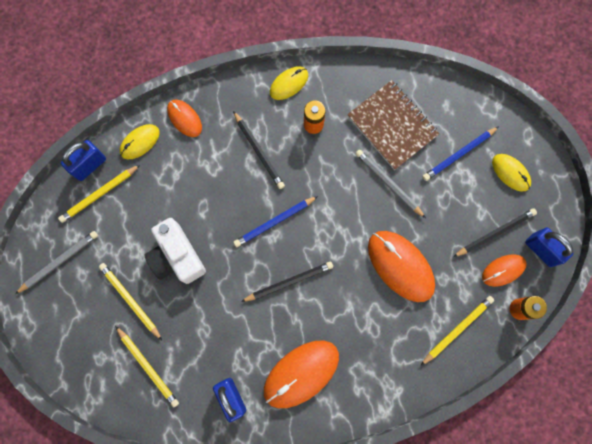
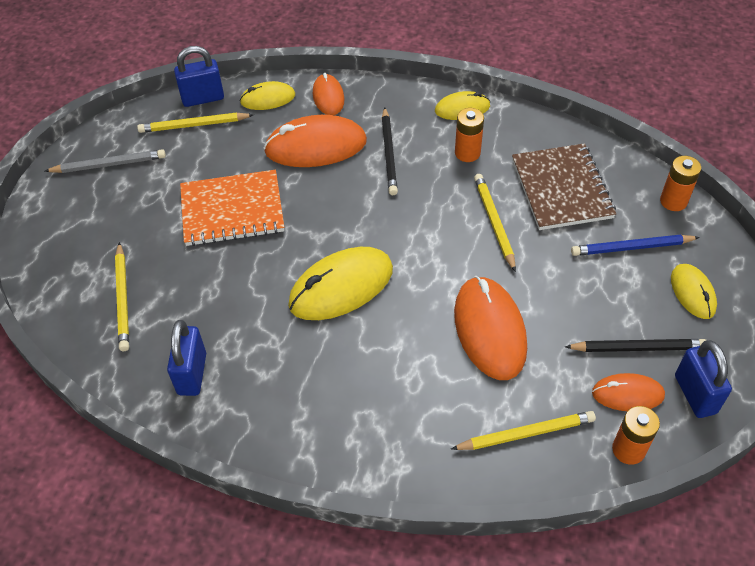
camera: 30 degrees right, 25 degrees down
yellow pencil [99,263,162,340] -> yellow pencil moved to [474,174,516,272]
white camera [144,218,206,284] -> orange notebook [180,170,284,246]
blue pencil [233,196,318,247] -> none
black pencil [241,261,333,302] -> yellow mouse [288,247,393,320]
orange mouse [264,341,339,408] -> orange mouse moved to [264,115,367,167]
grey pencil [355,149,426,218] -> none
none -> orange battery [660,156,701,211]

